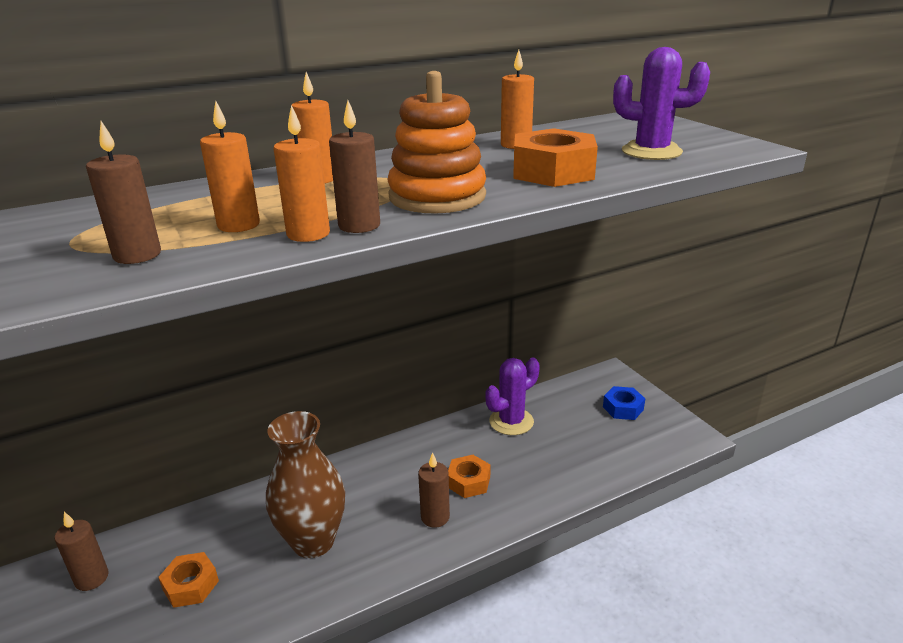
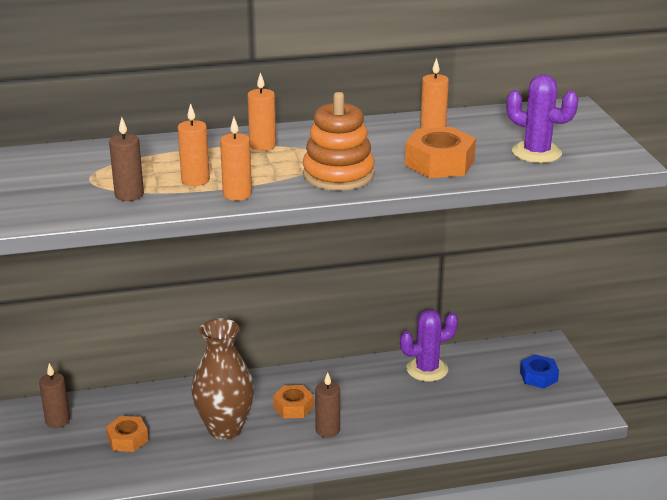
camera: 15 degrees right, 0 degrees up
brown candle [329,100,380,233] -> none
orange nut [448,455,490,498] -> orange nut moved to [273,385,314,418]

